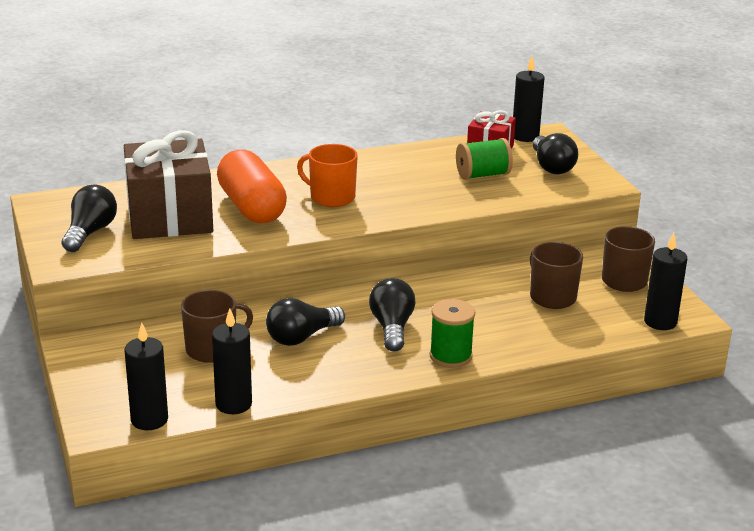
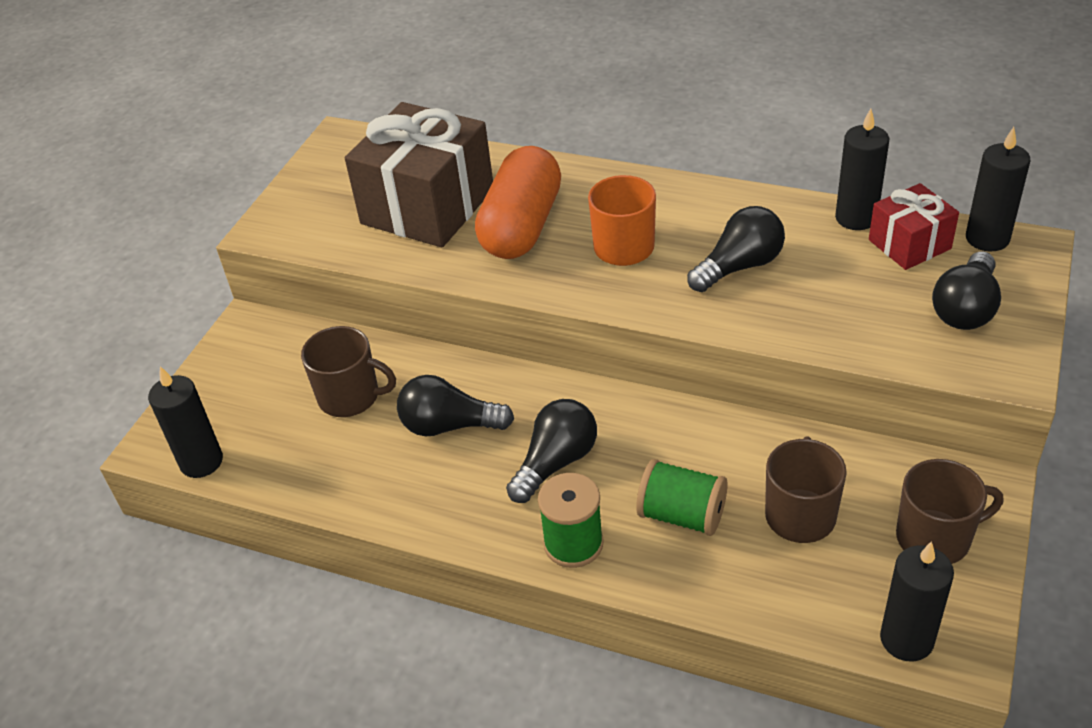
camera: 45 degrees right, 15 degrees up
black light bulb [62,185,117,252] -> black light bulb moved to [687,206,785,292]
black candle [212,308,252,414] -> black candle moved to [835,109,889,230]
green spool [456,138,513,180] -> green spool moved to [636,459,728,536]

